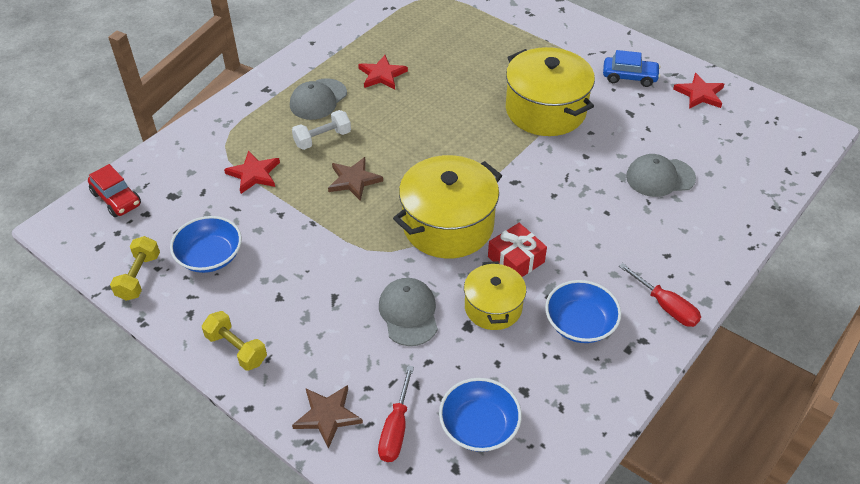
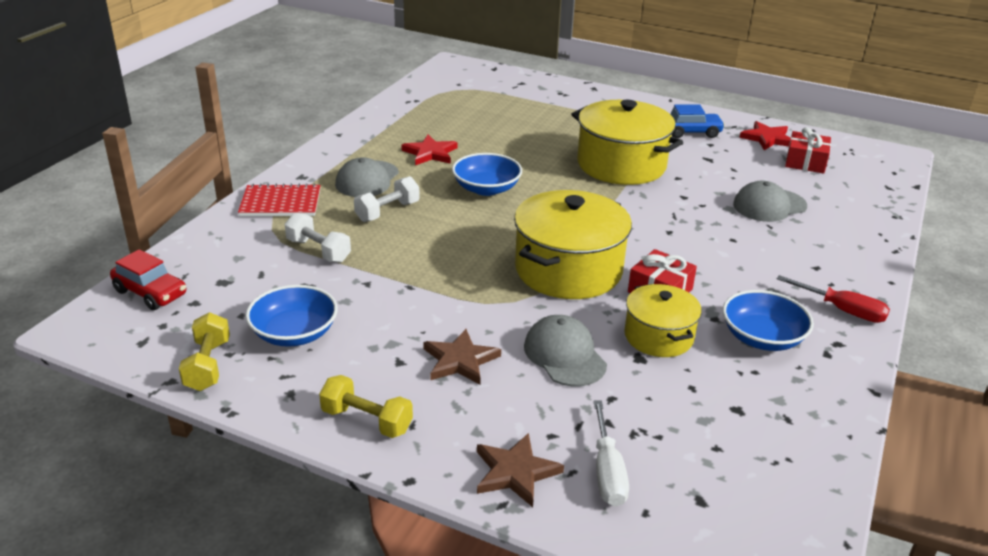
camera: 15 degrees left, 15 degrees down
red star [224,151,280,194] -> white dumbbell [285,213,351,263]
brown star [328,157,383,201] -> brown star moved to [423,329,501,385]
red screwdriver [378,366,414,462] -> white screwdriver [593,401,629,507]
blue bowl [439,378,522,452] -> blue bowl moved to [452,153,522,196]
none -> red notebook [238,183,321,216]
none -> red gift [785,127,831,173]

